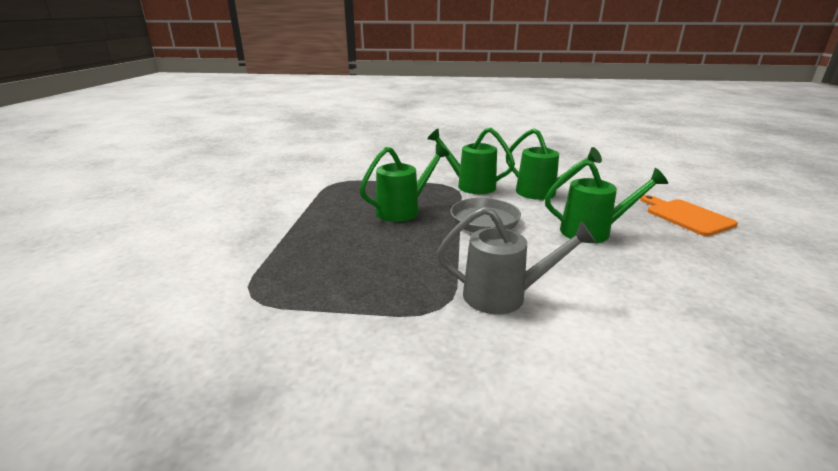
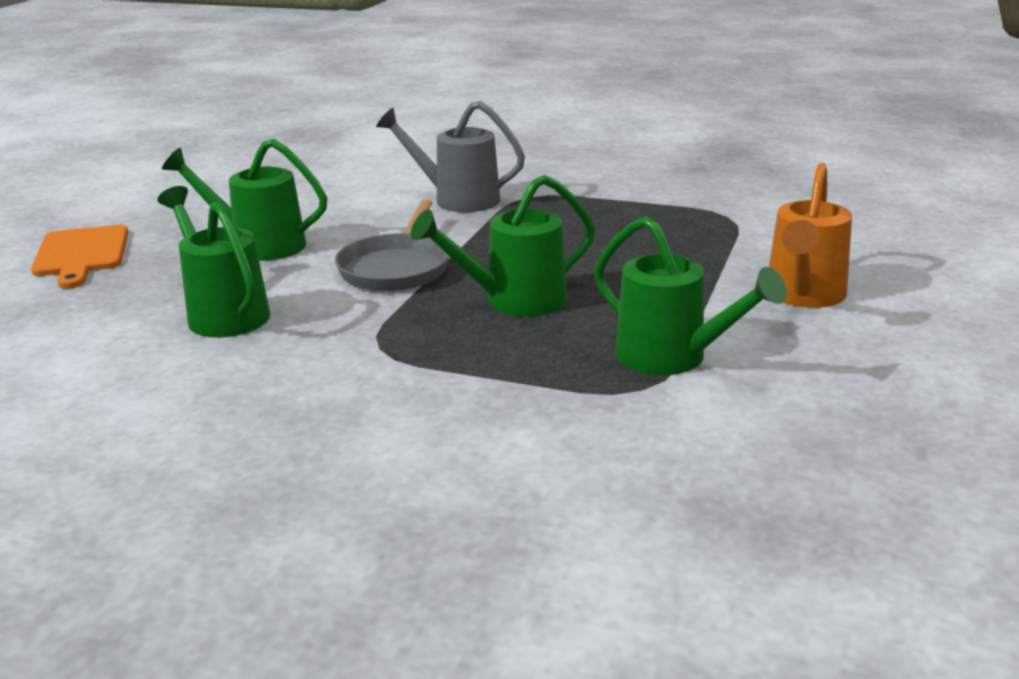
camera: 165 degrees left, 0 degrees up
green watering can [427,128,515,194] -> green watering can moved to [594,216,787,375]
none -> orange watering can [769,163,852,308]

